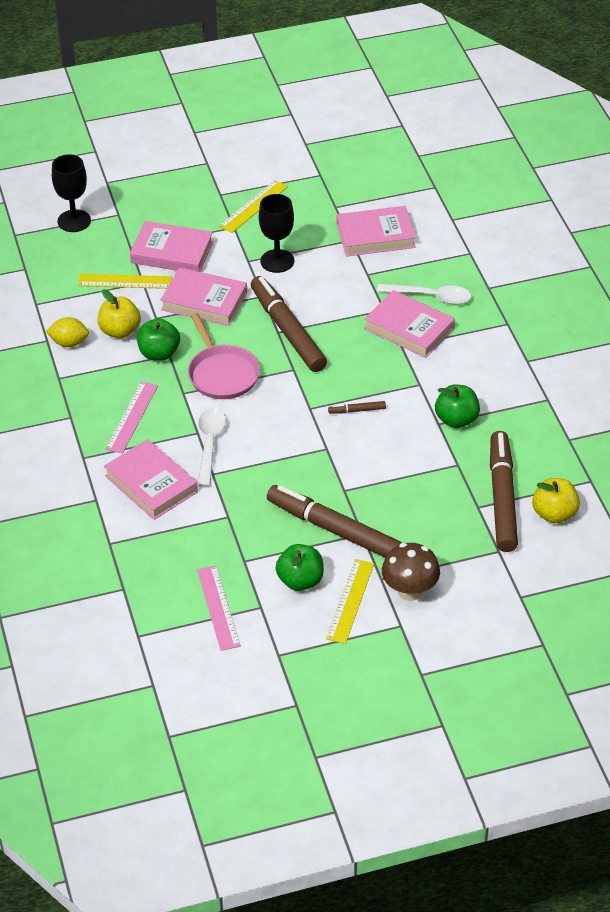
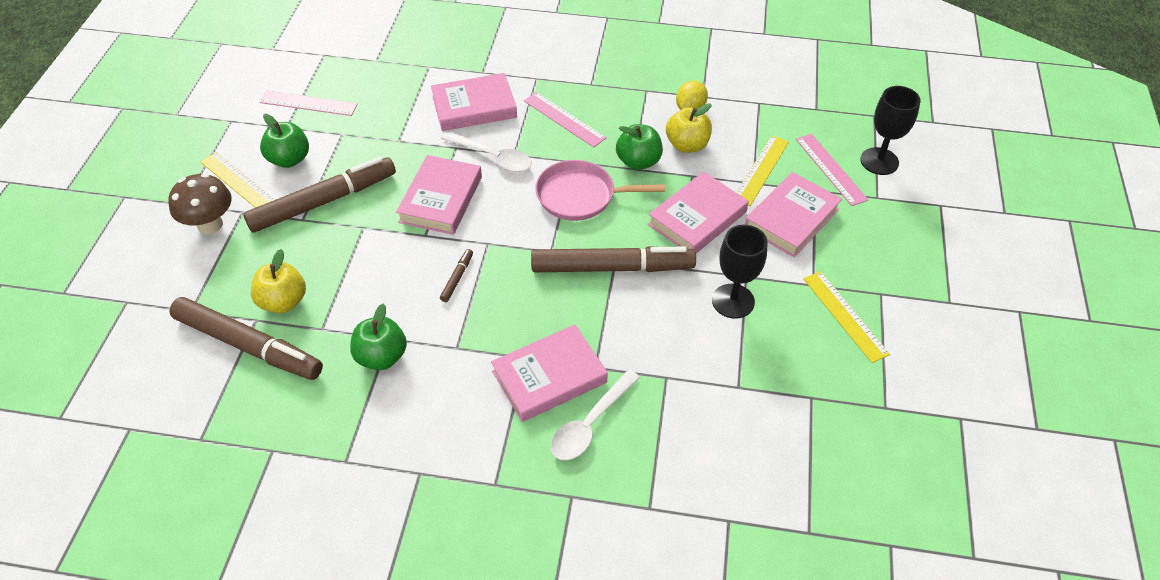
camera: 115 degrees right, 5 degrees up
pink book [337,206,416,257] -> pink book moved to [396,155,482,235]
yellow apple [532,478,580,523] -> yellow apple moved to [251,249,306,313]
none -> pink ruler [796,134,868,206]

